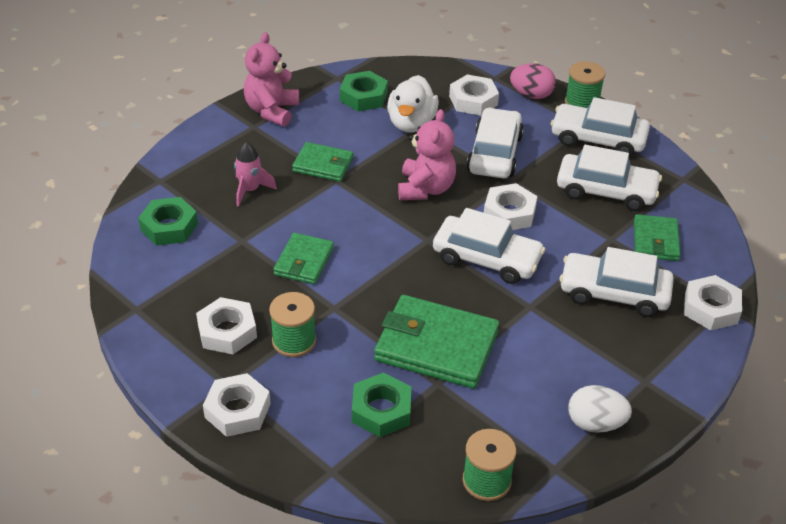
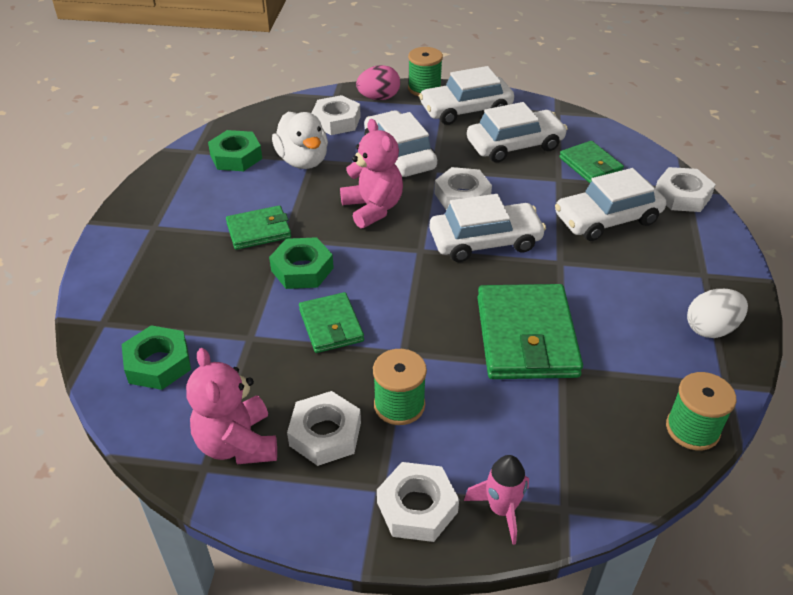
camera: 35 degrees left, 0 degrees up
pink rocket [234,142,277,207] -> pink rocket moved to [464,455,529,545]
pink teddy bear [244,32,299,127] -> pink teddy bear moved to [186,348,277,464]
green nut [352,372,411,437] -> green nut moved to [269,237,334,289]
green wallet [374,295,499,389] -> green wallet turned 75 degrees counterclockwise [477,284,583,379]

